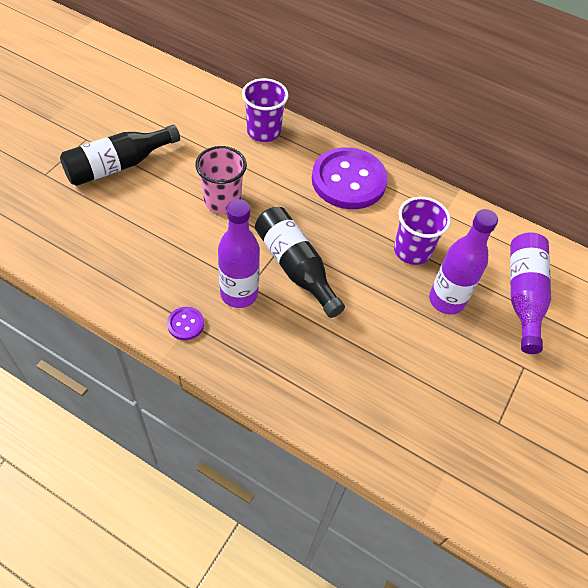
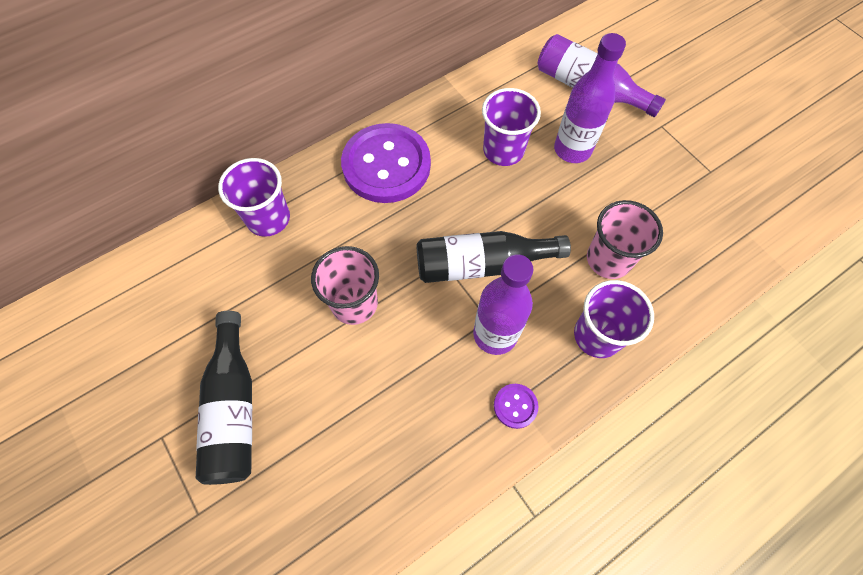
camera: 60 degrees left, 10 degrees up
none -> purple cup [574,280,654,358]
none -> pink cup [587,200,663,279]

